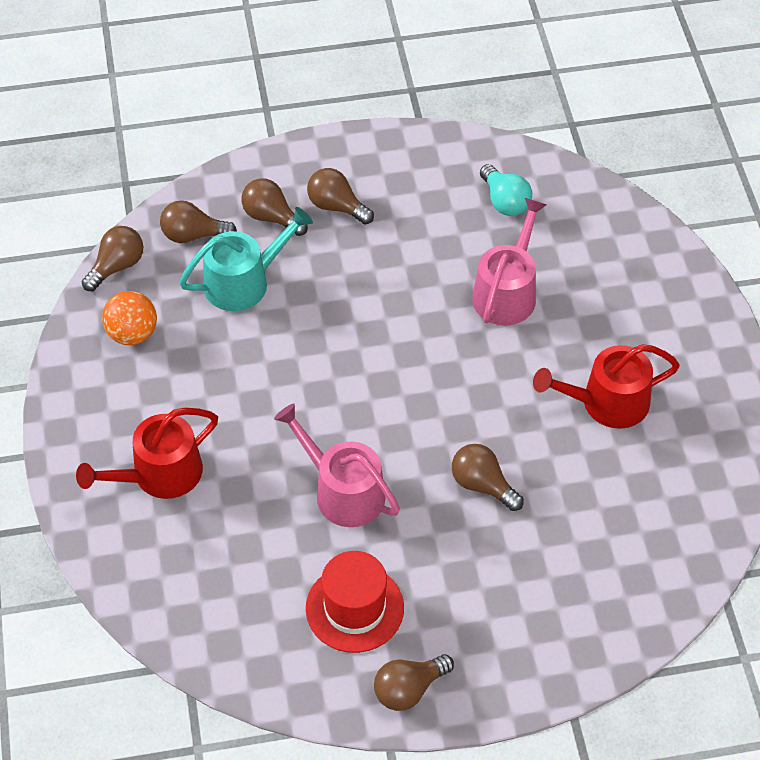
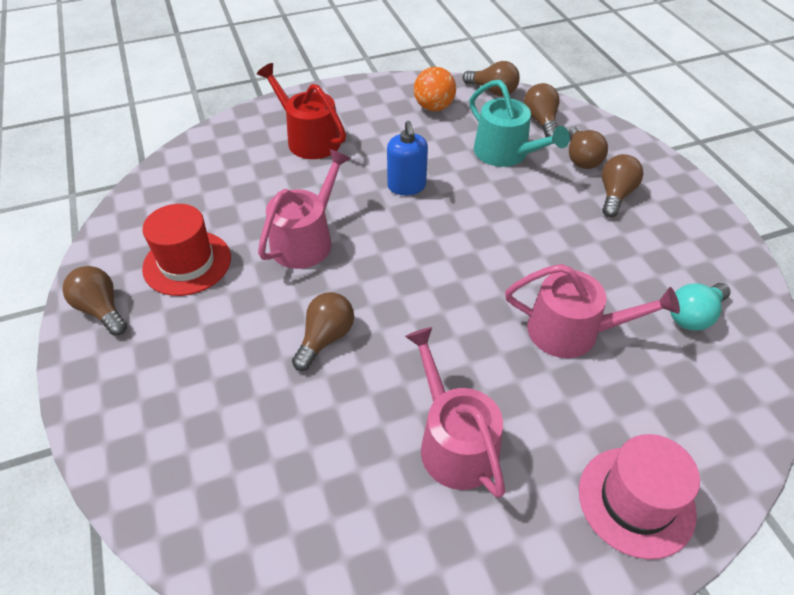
camera: 80 degrees right, 5 degrees down
brown light bulb [242,178,308,236] -> brown light bulb turned 150 degrees clockwise [569,126,608,169]
red watering can [533,344,680,429] -> pink watering can [405,327,505,498]
none -> blue soap dispenser [387,121,428,195]
none -> pink hat [579,434,700,559]

